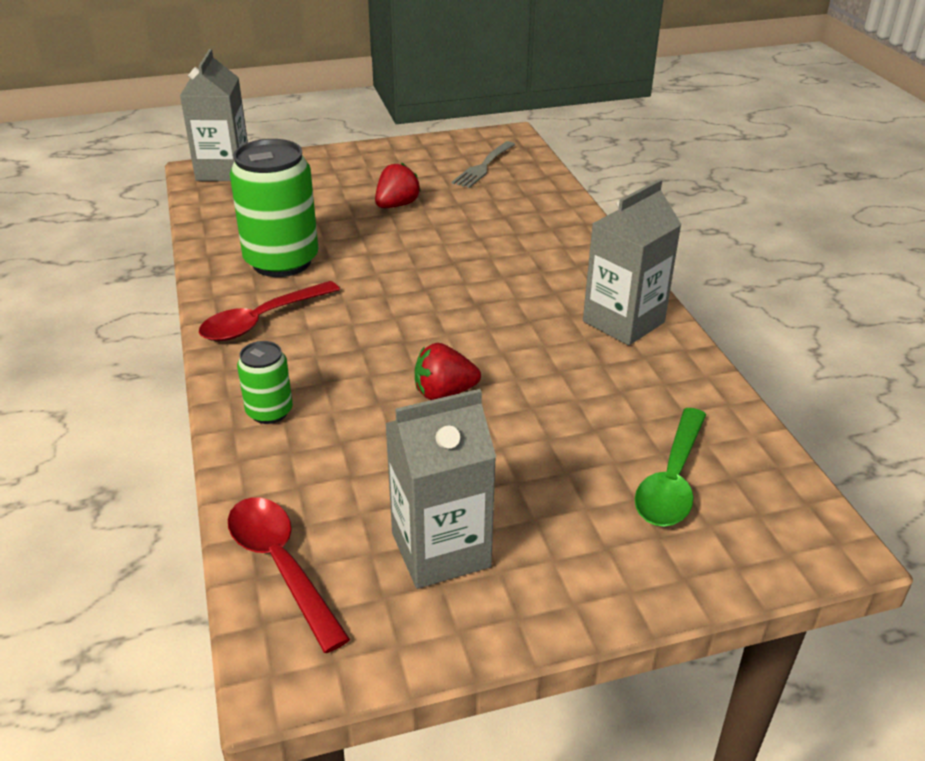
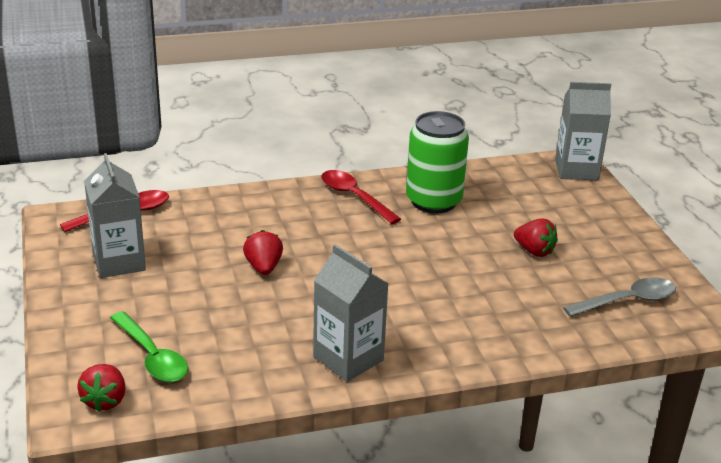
camera: 90 degrees right, 5 degrees down
green can [237,341,293,424] -> none
grey fork [452,141,515,188] -> grey spoon [563,277,676,317]
green spoon [635,408,706,526] -> green spoon turned 150 degrees counterclockwise [110,311,188,382]
none -> red strawberry [77,364,126,412]

